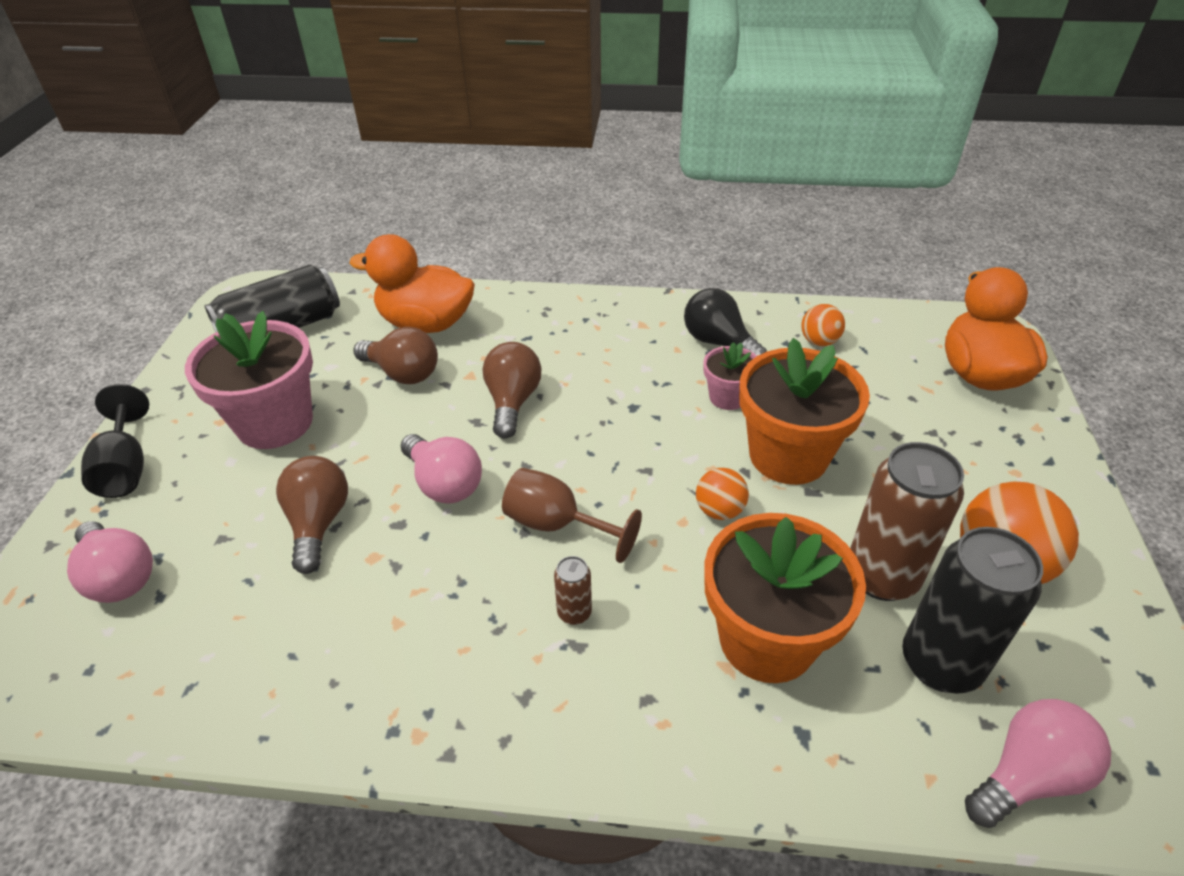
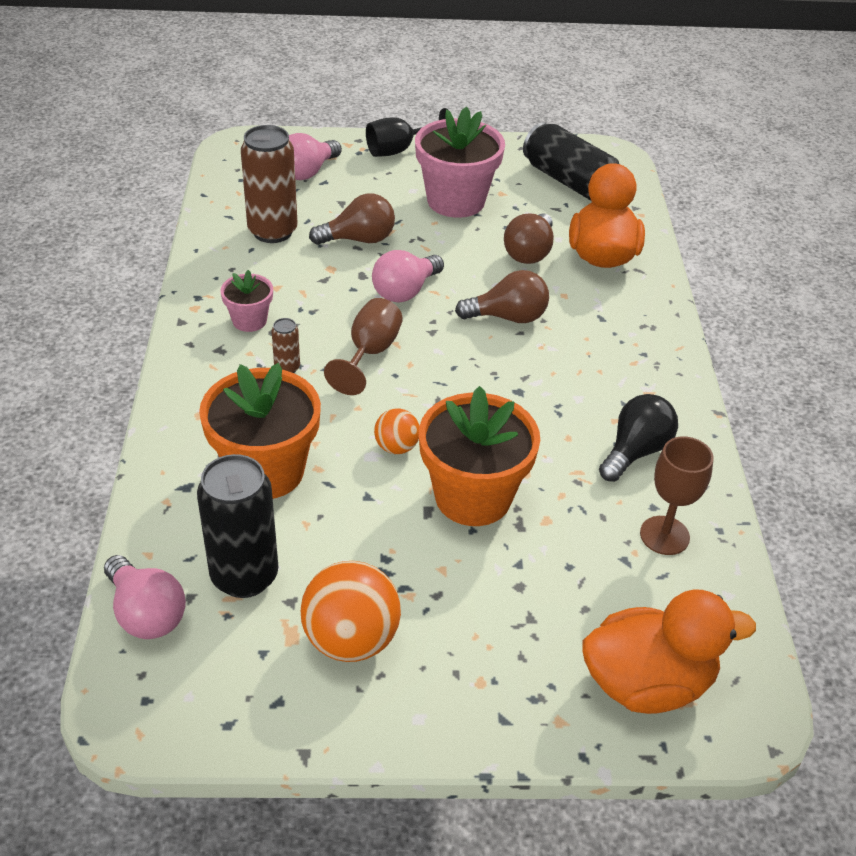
camera: 80 degrees right, 0 degrees up
pink flower pot [703,342,757,410] -> pink flower pot moved to [220,270,273,332]
orange ball [801,304,845,346] -> brown goblet [640,436,714,555]
brown can [850,442,964,601] -> brown can moved to [241,125,298,243]

